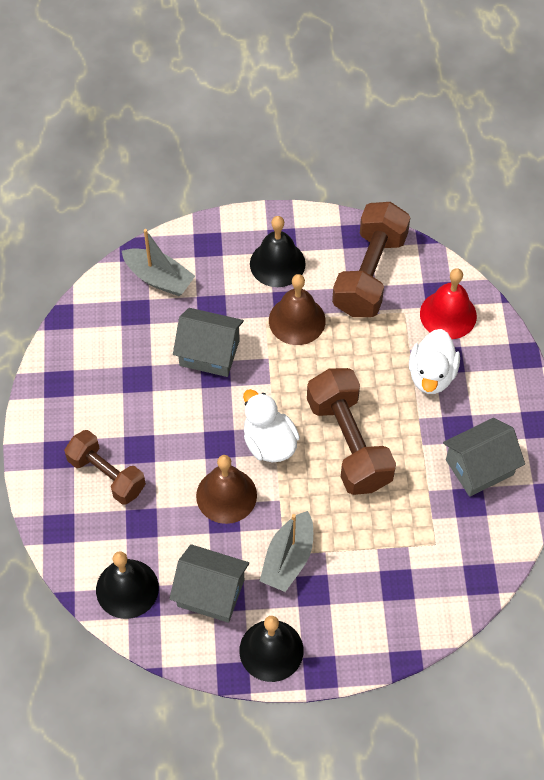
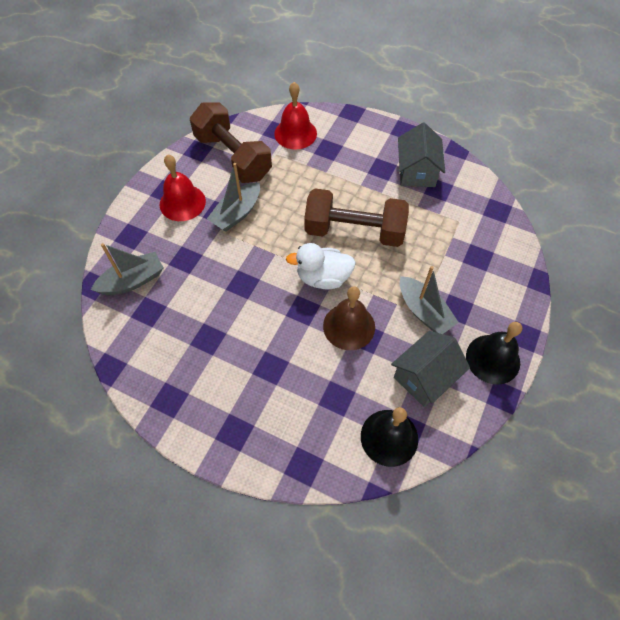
camera: 60 degrees left, 0 degrees up
brown dumbbell [64,430,146,505] -> none
grey house [173,308,244,377] -> none
black bell [250,216,306,287] -> red bell [160,155,206,221]
brown bell [269,274,326,345] -> grey boat [207,163,260,232]
white duck [409,329,460,394] -> none

